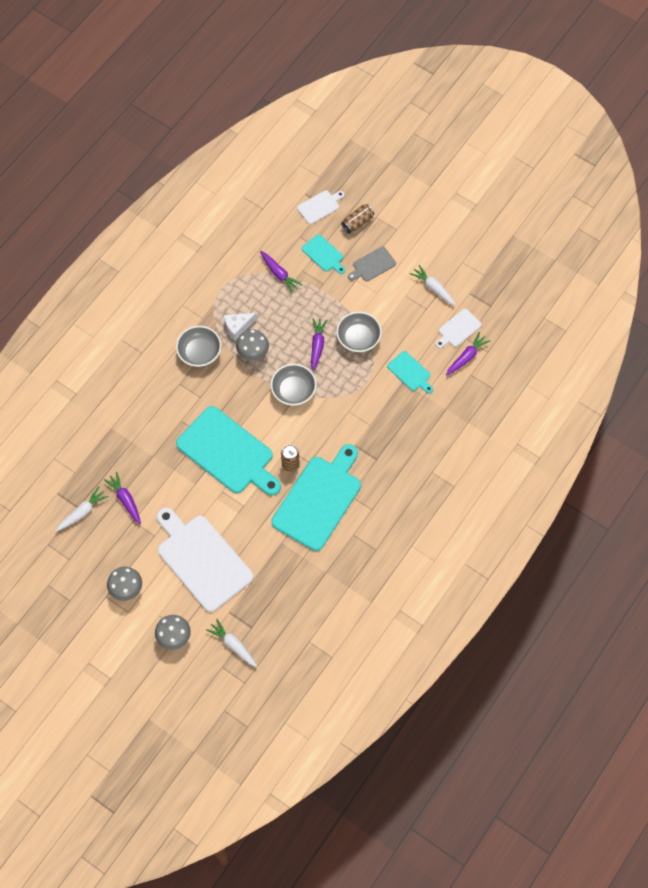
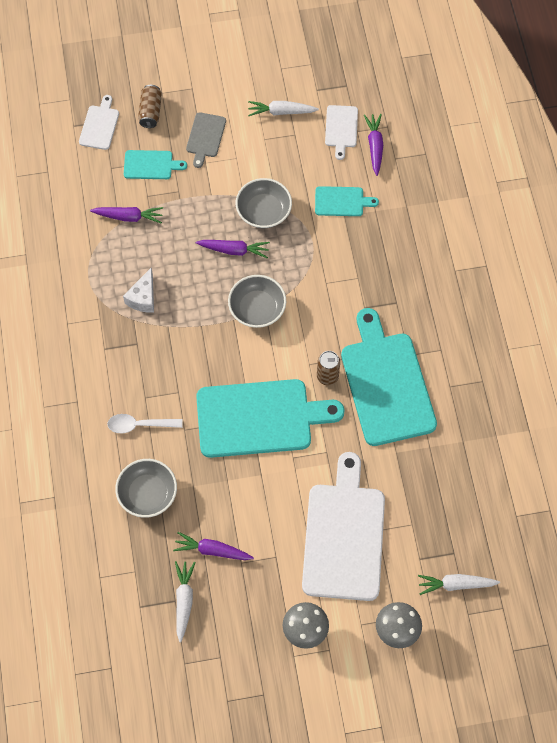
camera: 45 degrees left, 0 degrees up
white cutting board [157,507,253,612] -> white cutting board turned 90 degrees clockwise [302,452,385,601]
grey bowl [176,326,221,367] -> grey bowl moved to [115,459,177,518]
grey mushroom [236,329,269,360] -> none
purple carrot [311,318,327,371] -> purple carrot turned 135 degrees clockwise [196,240,270,258]
none -> white spoon [107,414,183,434]

